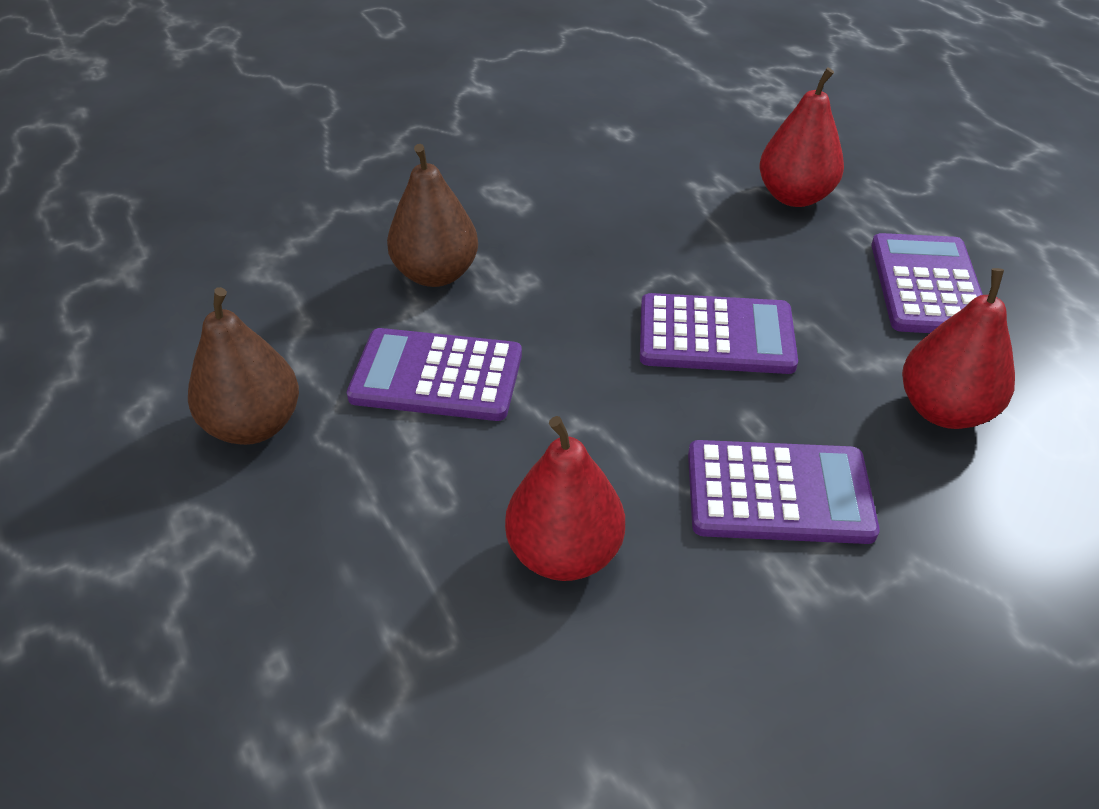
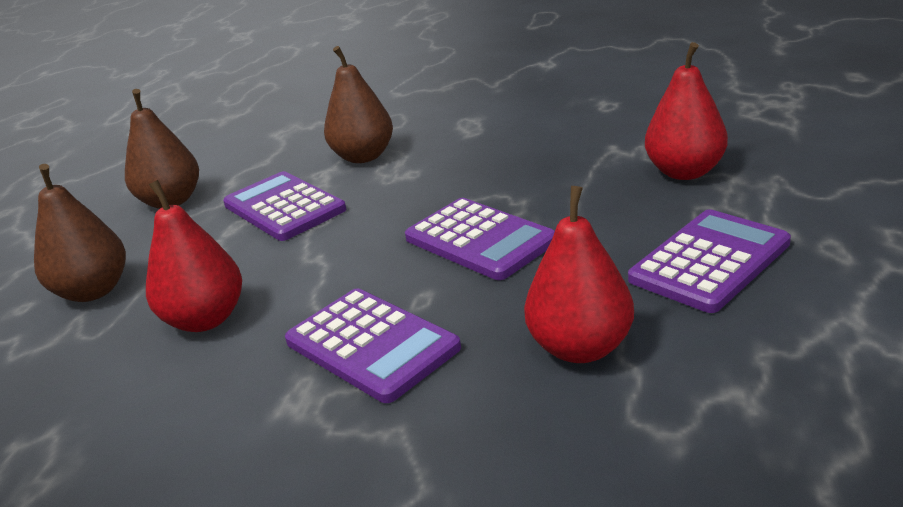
camera: 45 degrees right, 15 degrees down
none -> brown pear [34,164,126,302]

